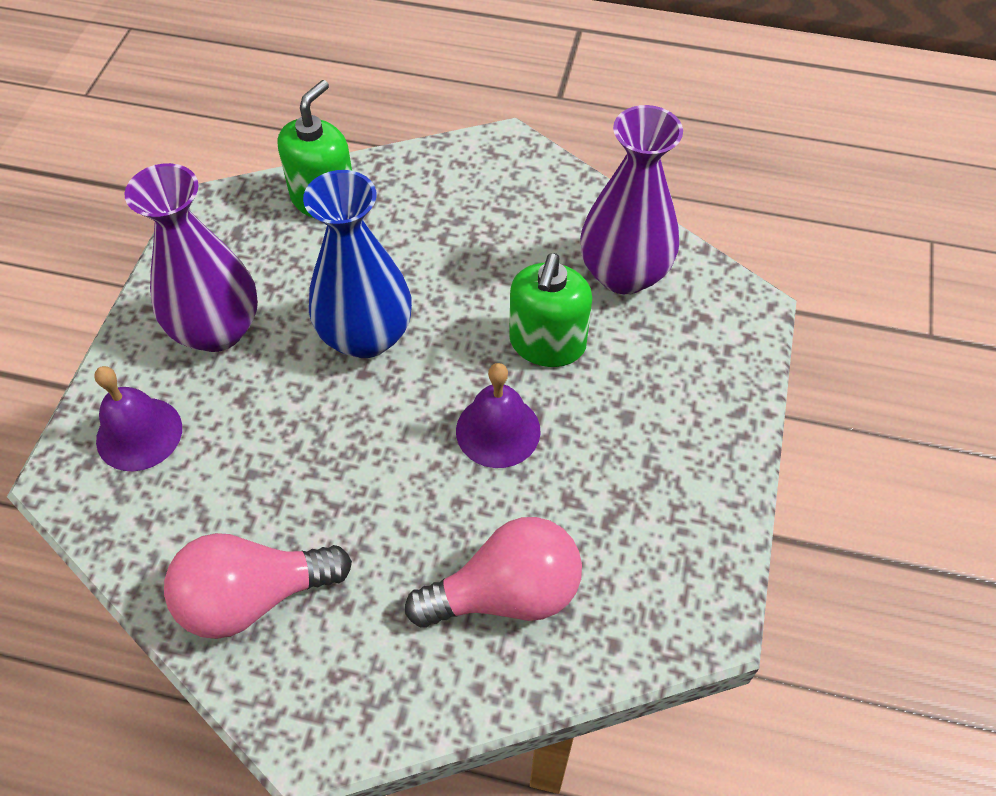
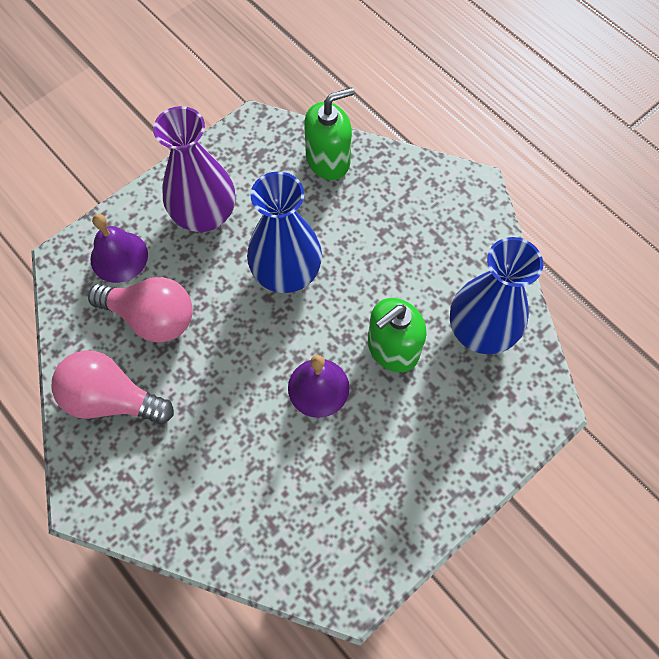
camera: 35 degrees right, 10 degrees up
pink light bulb [405,517,582,628] -> pink light bulb moved to [88,277,193,343]
purple vase [580,105,683,294] -> blue vase [450,237,543,354]

